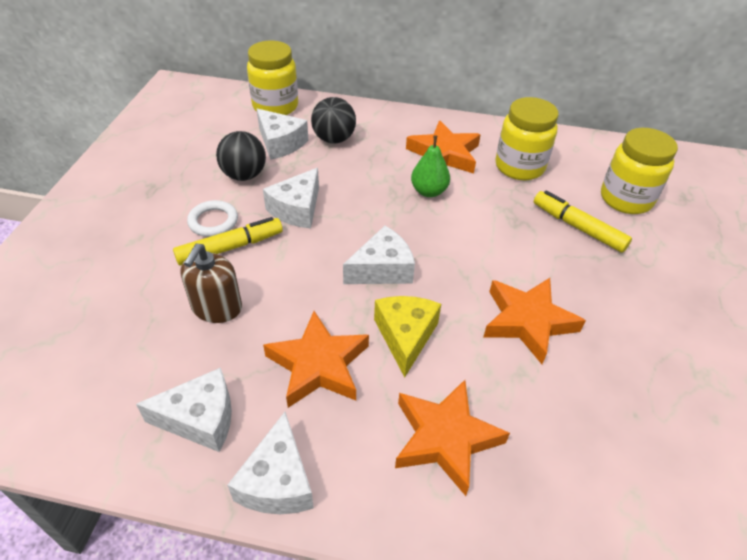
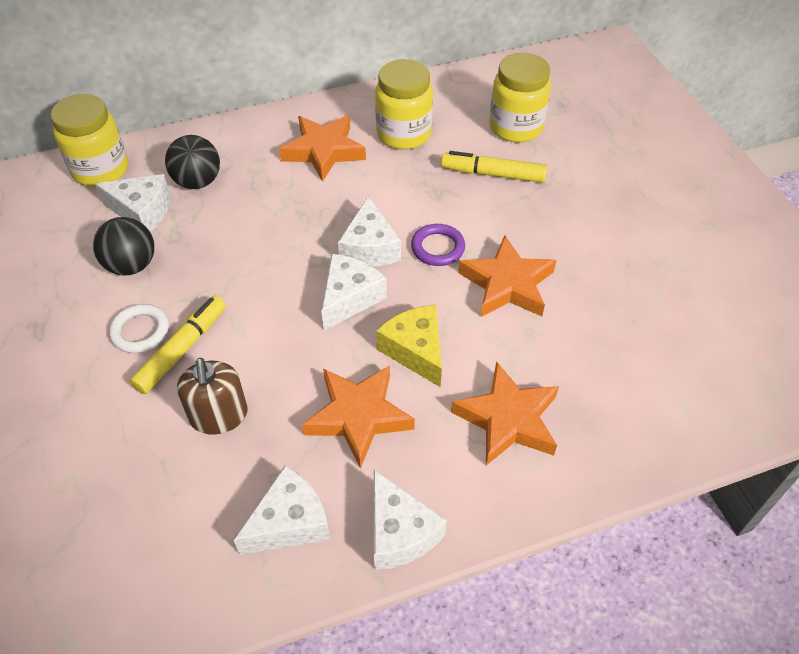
camera: 30 degrees left, 5 degrees up
white cheese [263,168,319,228] -> white cheese moved to [338,196,401,267]
green pear [411,136,450,197] -> none
none -> purple ring [411,224,465,266]

